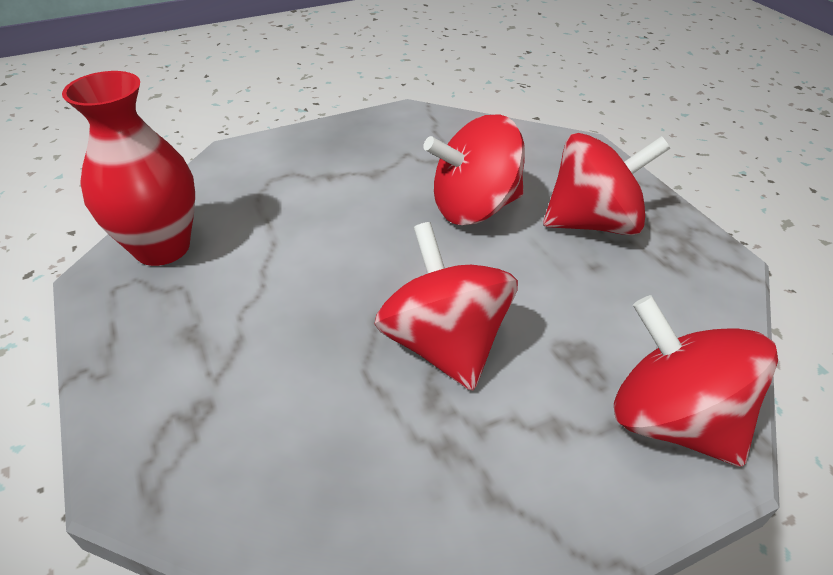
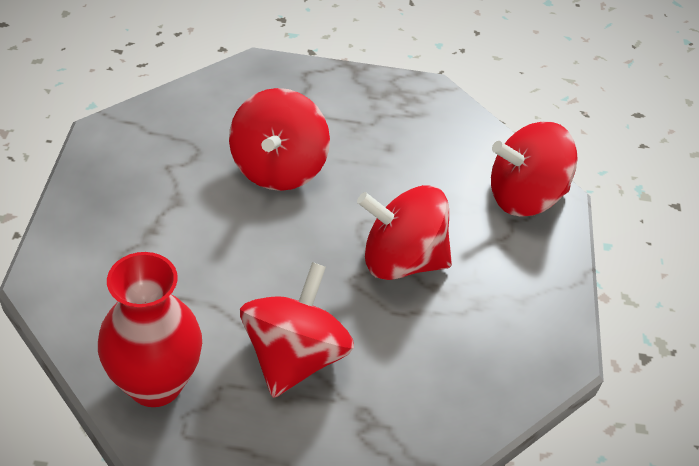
camera: 65 degrees left, 5 degrees up
red spinning top [543,133,670,235] -> red spinning top moved to [240,262,354,398]

